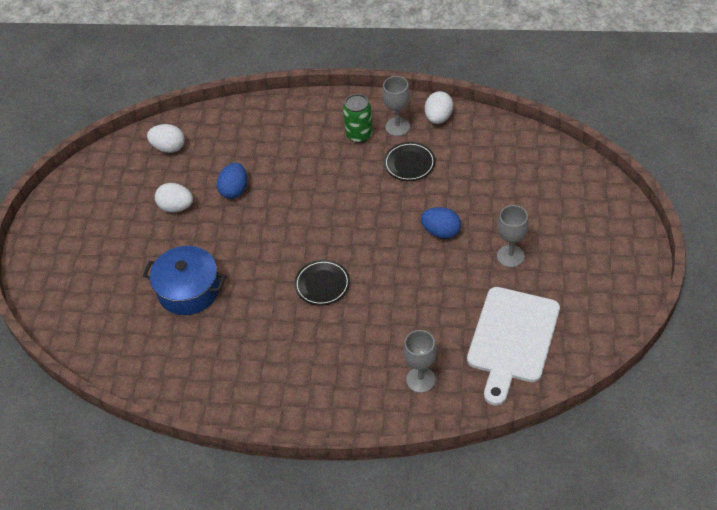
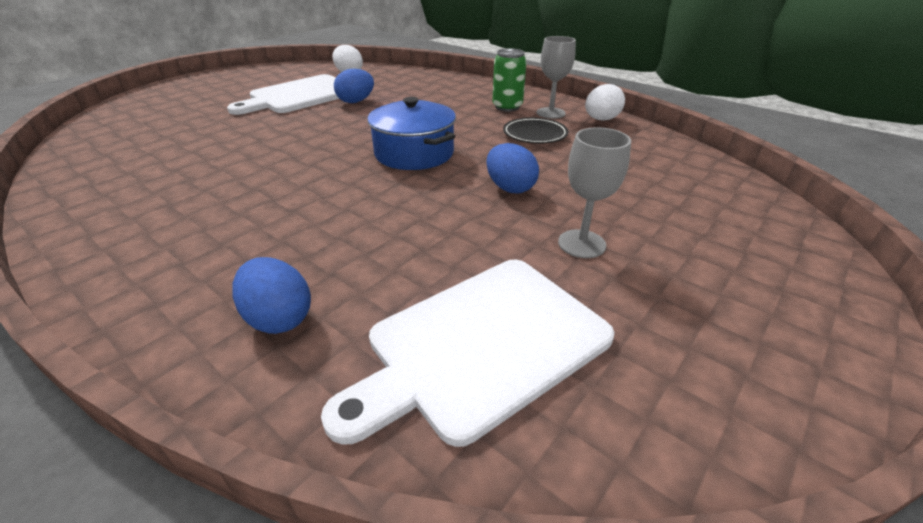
camera: 30 degrees right, 15 degrees down
blue pot [142,246,226,315] -> blue pot moved to [367,97,456,170]
white egg [155,183,193,213] -> white cutting board [227,74,339,115]
black plate [294,260,350,306] -> none
grey goblet [403,330,437,393] -> blue egg [232,257,311,334]

